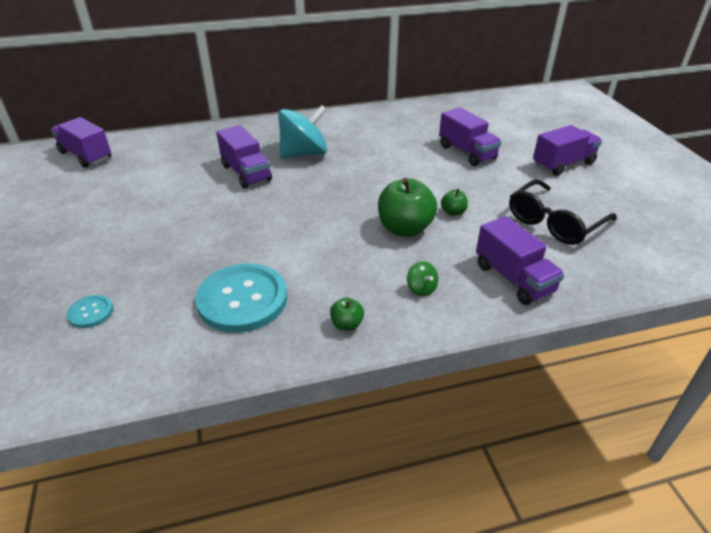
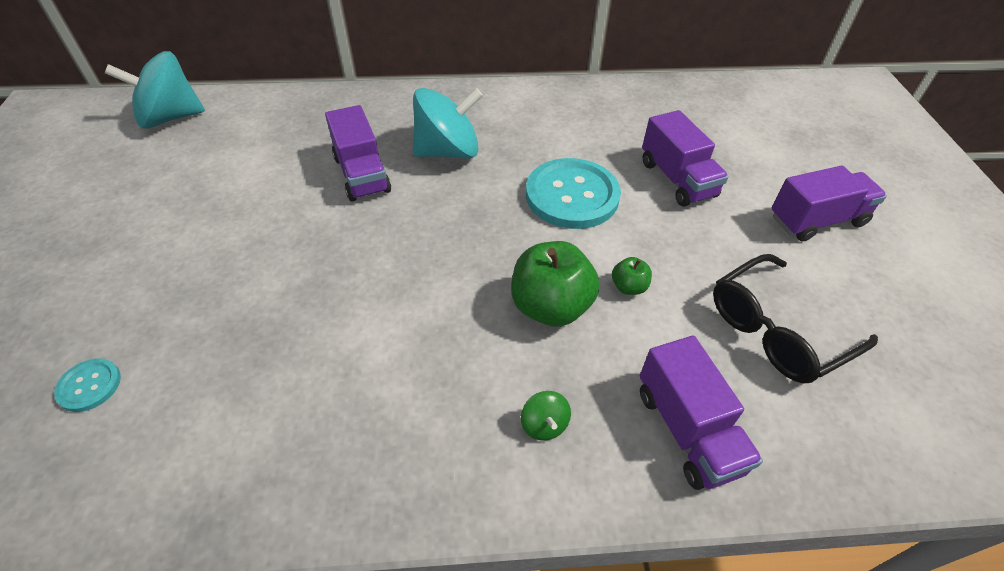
camera: 10 degrees right, 10 degrees up
purple truck [51,117,111,168] -> turquoise spinning top [105,51,205,129]
turquoise button [195,263,287,333] -> turquoise button moved to [526,158,621,229]
green apple [330,297,364,331] -> none

